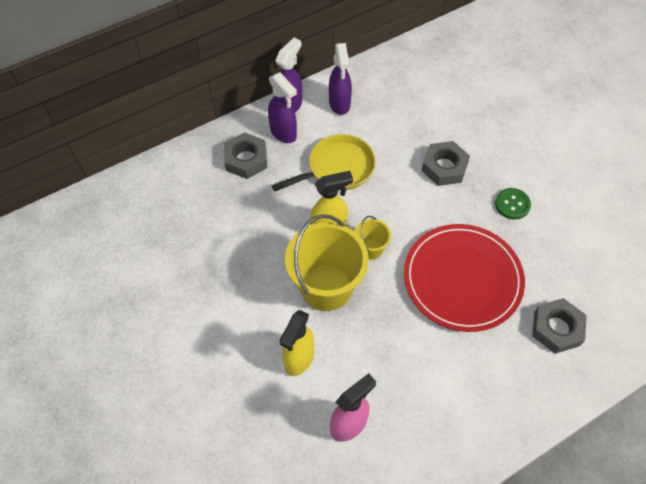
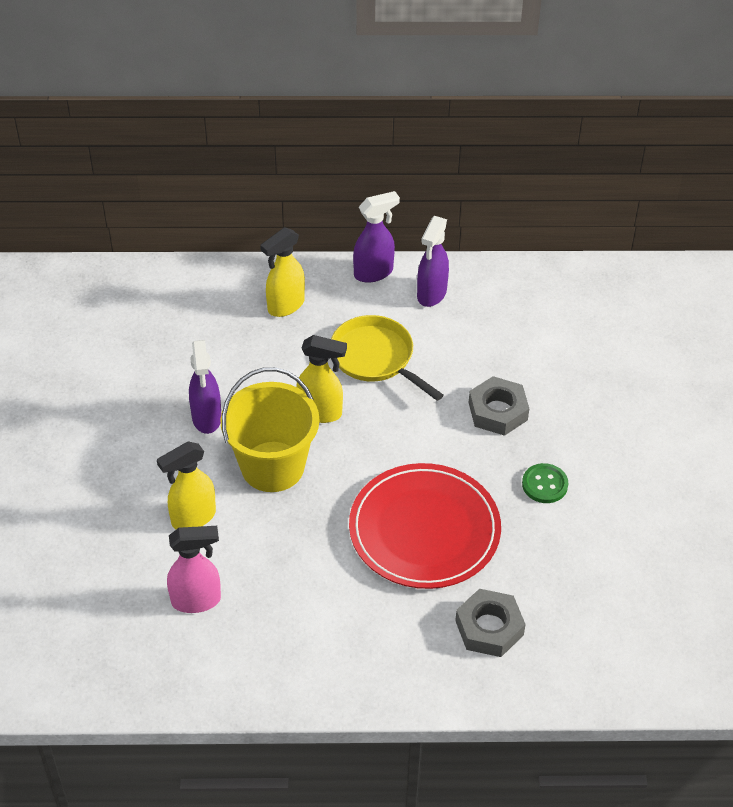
camera: 30 degrees right, 10 degrees down
grey nut [224,132,267,179] -> yellow spray bottle [260,227,305,317]
purple spray bottle [268,72,297,143] -> purple spray bottle moved to [189,340,221,434]
yellow pan [272,134,376,191] -> yellow pan turned 135 degrees counterclockwise [331,315,443,401]
yellow bucket [355,216,391,259] -> none

